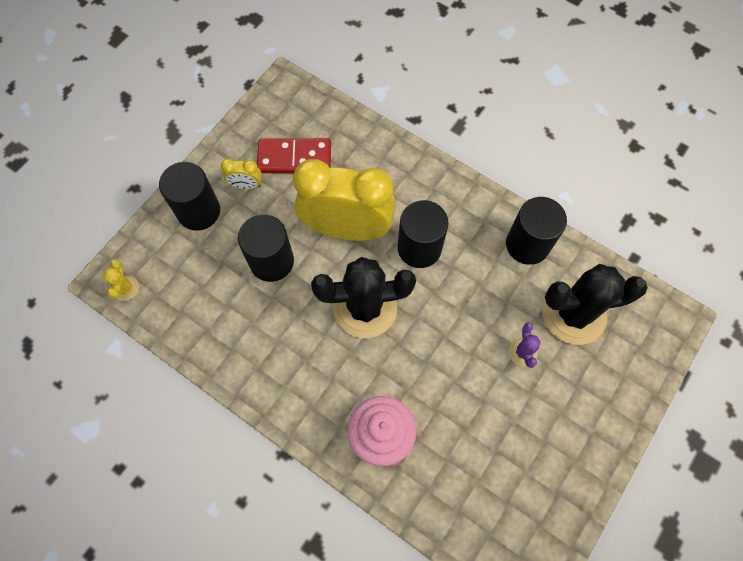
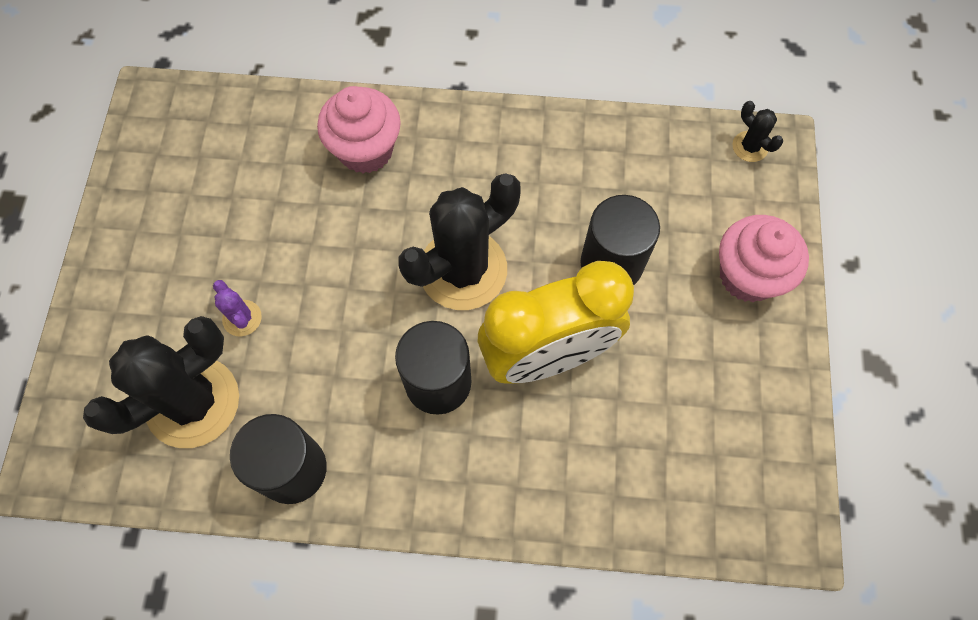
camera: 150 degrees right, 0 degrees up
yellow cactus [103,259,139,301] -> black cactus [732,101,783,162]
black cylinder [159,162,220,231] -> pink cupcake [719,215,809,302]
yellow clock [221,159,262,189] -> none
red domino [257,138,331,173] -> none

